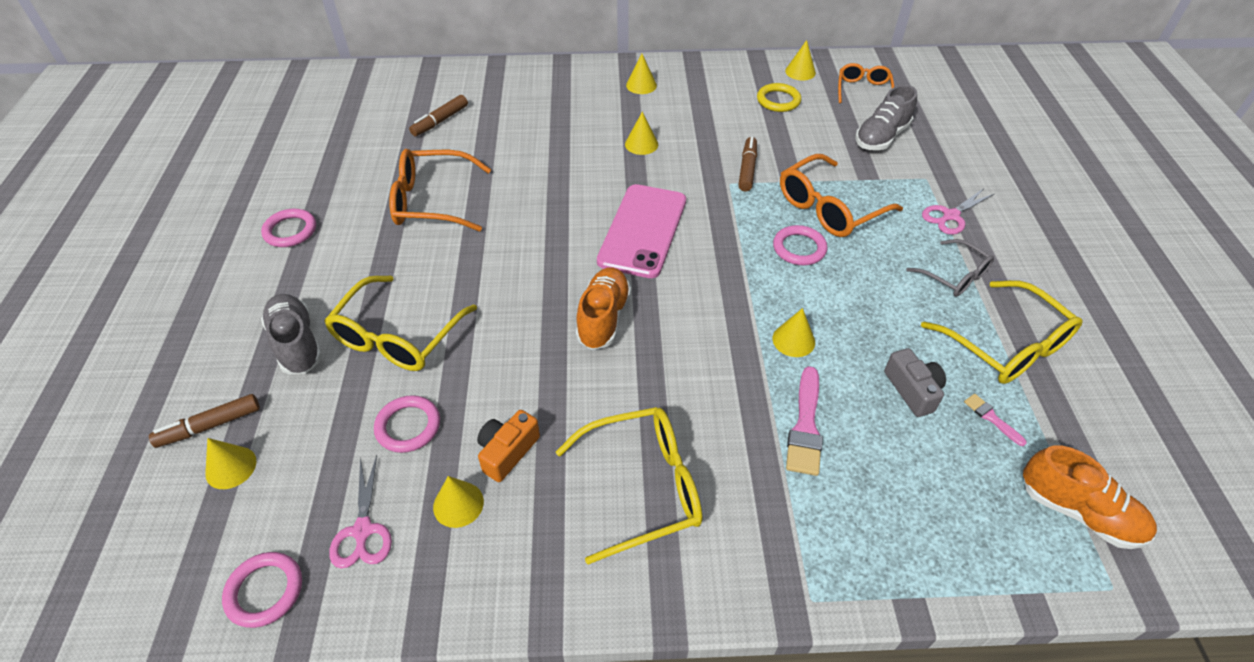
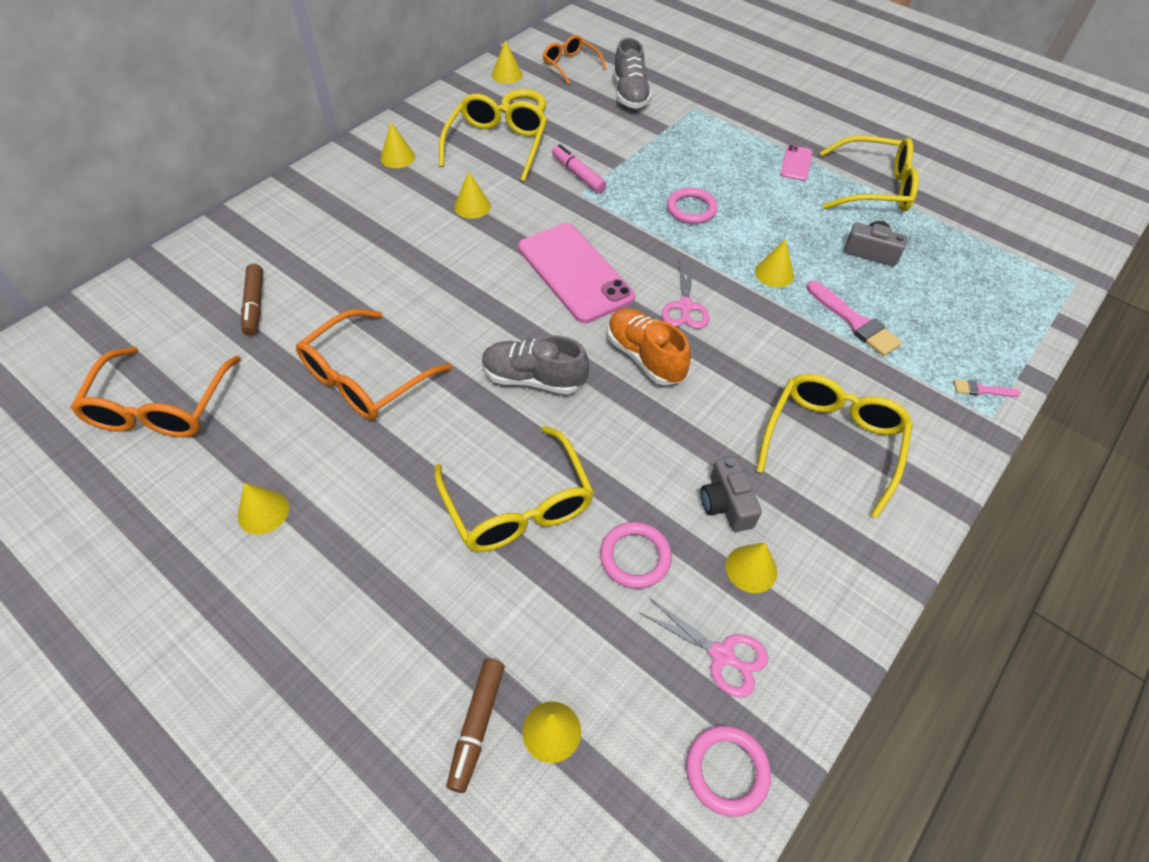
camera: 50 degrees left, 5 degrees up
pink ring [261,209,316,247] -> yellow cone [238,483,289,535]
grey shoe [261,294,322,375] -> grey shoe moved to [482,335,589,394]
orange camera [477,410,540,482] -> grey camera [701,456,762,532]
brown marker [738,137,757,191] -> pink marker [552,144,607,193]
orange glasses [780,154,903,237] -> orange glasses moved to [71,347,241,437]
grey glasses [906,239,994,297] -> pink phone [780,145,812,181]
pink scissors [922,188,994,235] -> pink scissors moved to [662,259,710,329]
pink brush [964,394,1026,446] -> pink brush moved to [954,380,1021,397]
orange shoe [1023,445,1157,549] -> none
none -> yellow glasses [439,94,547,182]

